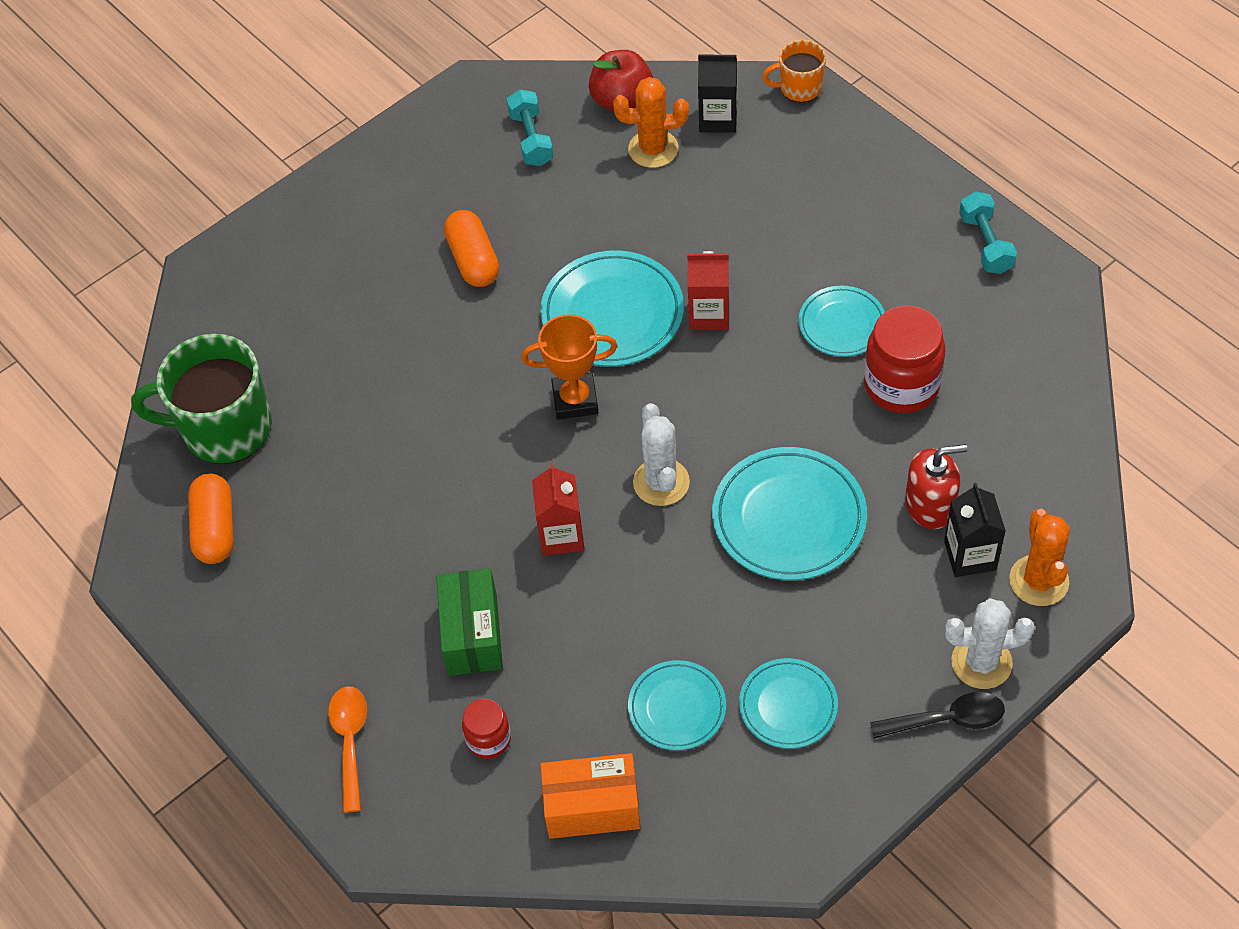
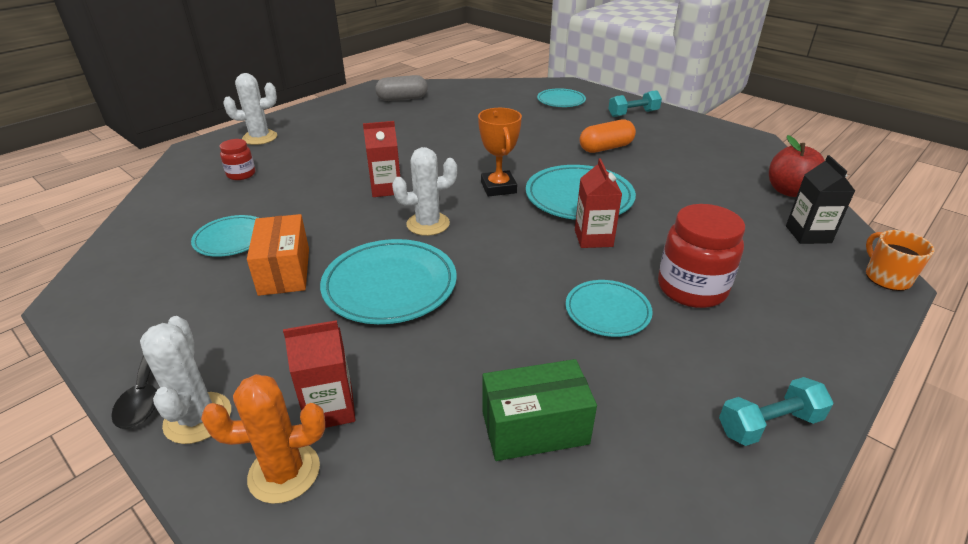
camera: 80 degrees right, 20 degrees down
green mug [131,334,272,464] -> none
orange capsule [188,473,234,564] -> grey capsule [375,75,428,101]
orange spoon [328,686,367,813] -> white cactus [223,73,277,145]
green box [436,568,503,676] -> green box moved to [483,359,597,461]
turquoise dumbbell [507,89,554,166] -> turquoise dumbbell moved to [608,90,662,117]
orange box [540,753,641,839] -> orange box moved to [247,214,309,296]
orange cactus [613,77,689,168] -> none
turquoise plate [739,658,838,749] -> turquoise plate moved to [537,88,586,107]
red jar [864,305,946,413] -> red jar moved to [658,204,745,308]
red soap dispenser [905,444,968,529] -> none
black carton [944,483,1006,577] -> red carton [283,320,355,428]

